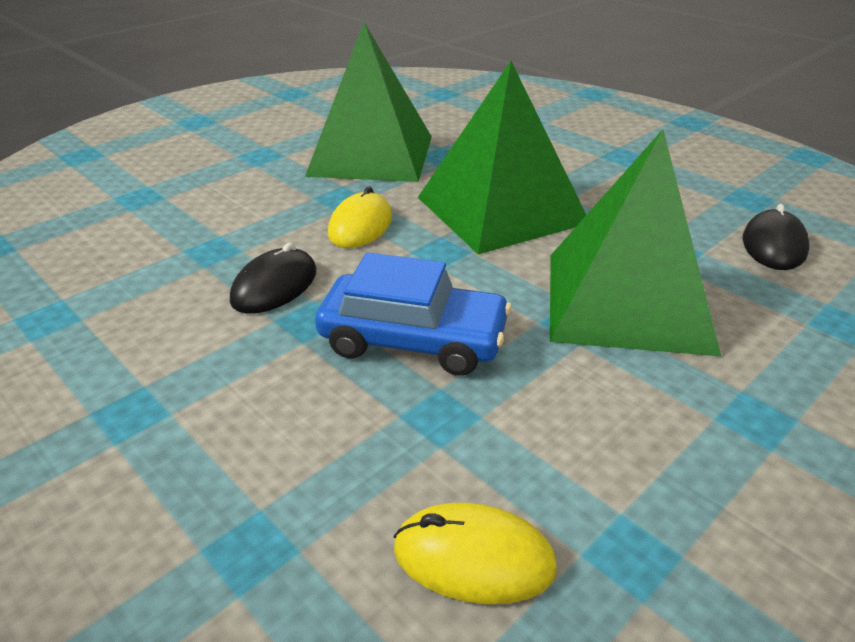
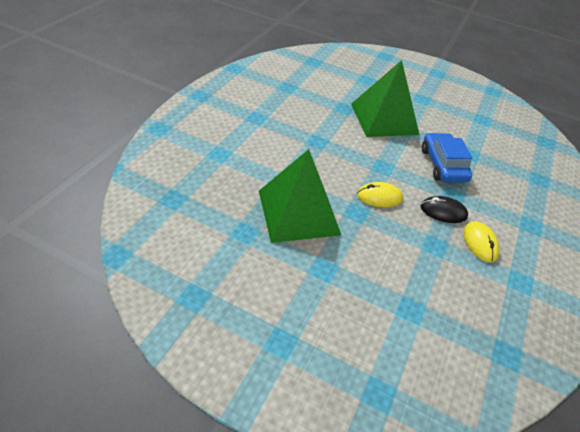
camera: 115 degrees left, 10 degrees up
yellow mouse [394,502,557,604] -> yellow mouse moved to [464,221,500,262]
green pyramid [418,61,586,254] -> none
black mouse [742,204,809,270] -> none

